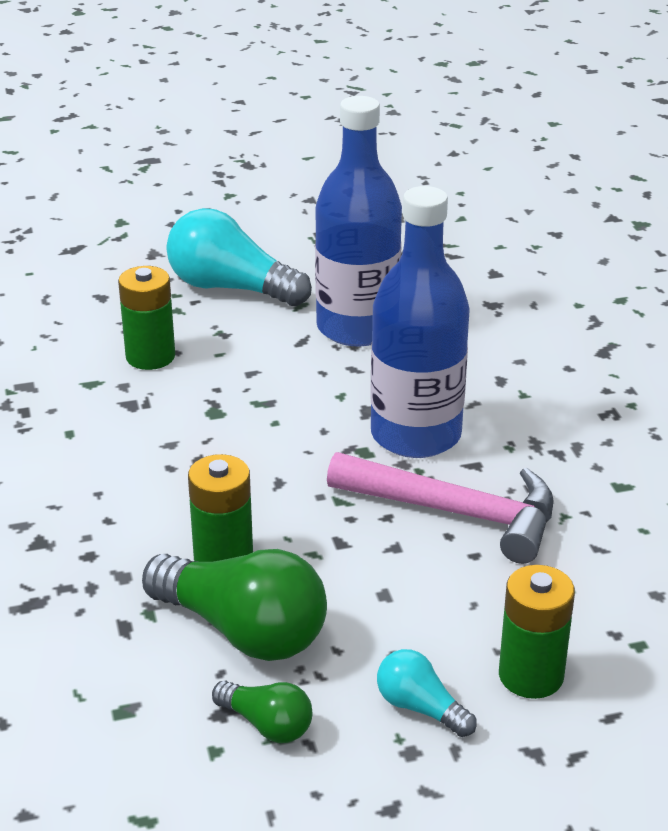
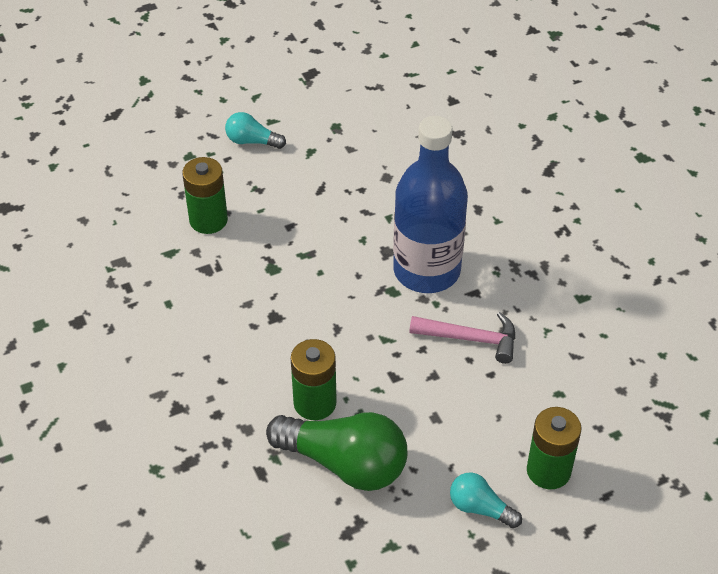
camera: 10 degrees left, 15 degrees up
turquoise light bulb [166,208,312,306] -> turquoise light bulb [225,112,286,149], size x0.51
green light bulb [212,681,312,743] -> none
blue bottle [315,96,402,347] -> none
pink hammer [327,452,553,564] -> pink hammer [409,312,515,364], size x0.64

